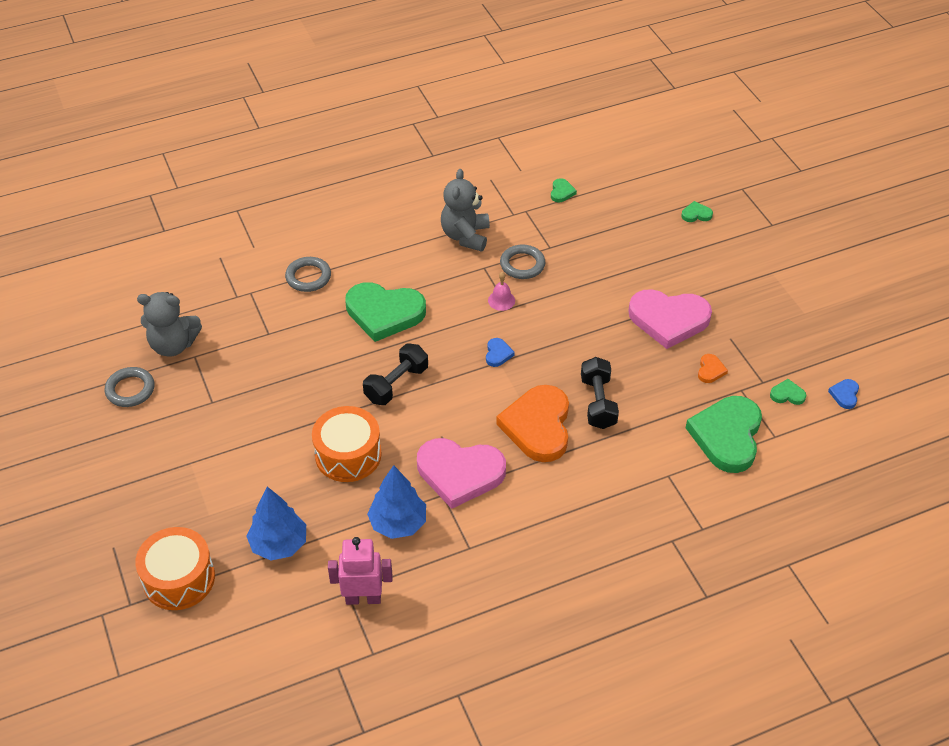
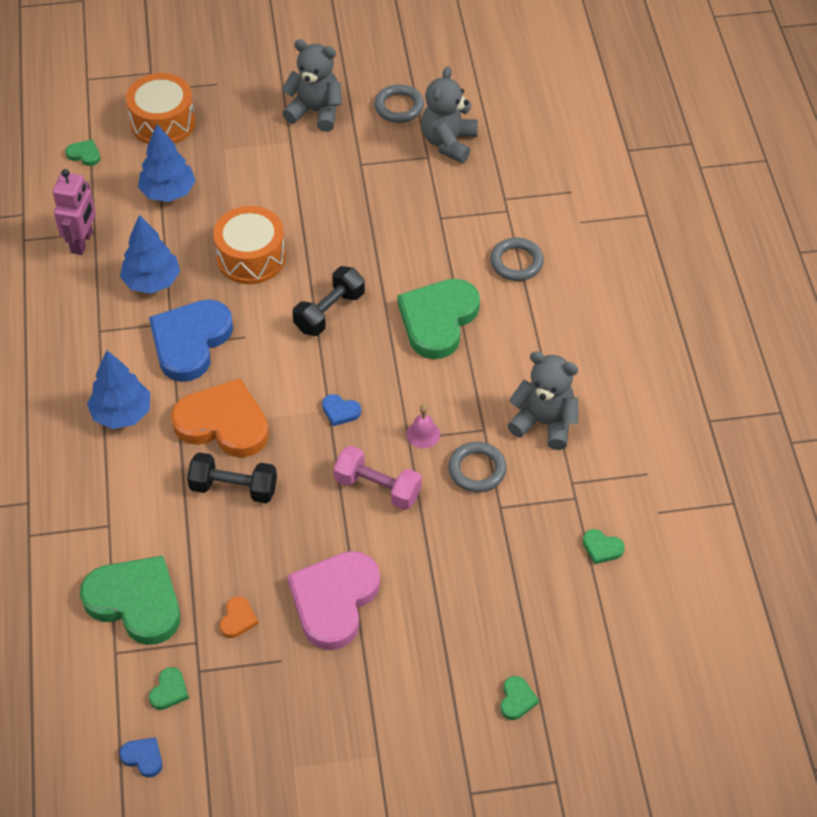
camera: 105 degrees right, 5 degrees up
black dumbbell [363,343,428,405] -> black dumbbell turned 75 degrees clockwise [292,266,365,336]
pink heart [417,438,506,509] -> blue heart [149,299,233,382]
orange heart [698,354,728,383] -> orange heart turned 105 degrees counterclockwise [220,596,258,638]
none -> green heart [66,139,100,166]
none -> blue tree [87,350,150,429]
none -> grey teddy bear [282,39,342,132]
none -> pink dumbbell [334,446,422,510]

